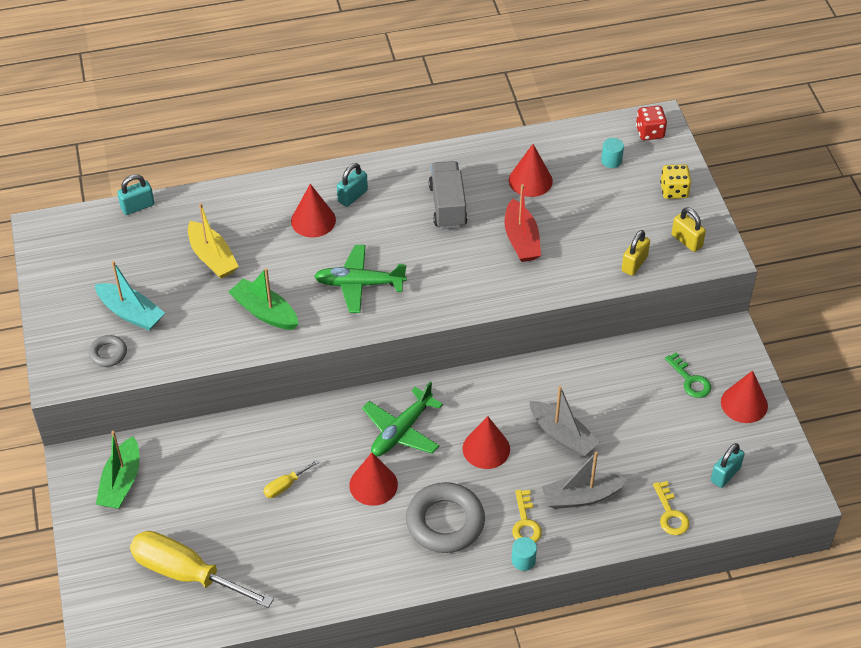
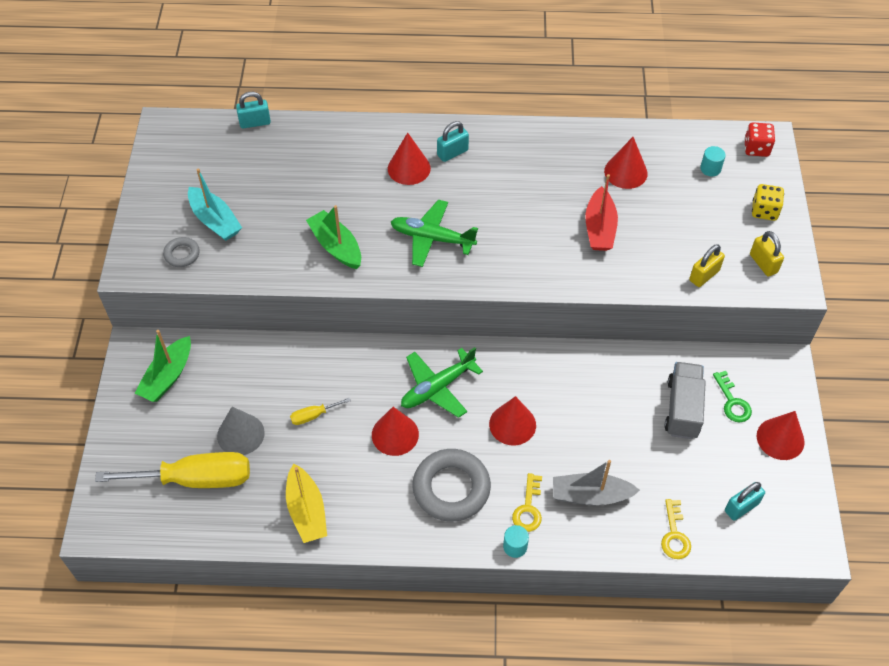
camera: 15 degrees right, 5 degrees up
yellow screwdriver [130,531,274,608] -> yellow screwdriver turned 135 degrees clockwise [95,452,250,488]
yellow boat [188,203,239,279] -> yellow boat moved to [286,464,327,543]
grey truck [429,161,467,229] -> grey truck moved to [664,362,706,439]
grey boat [529,386,600,457] -> none
none -> grey cone [217,407,265,455]

